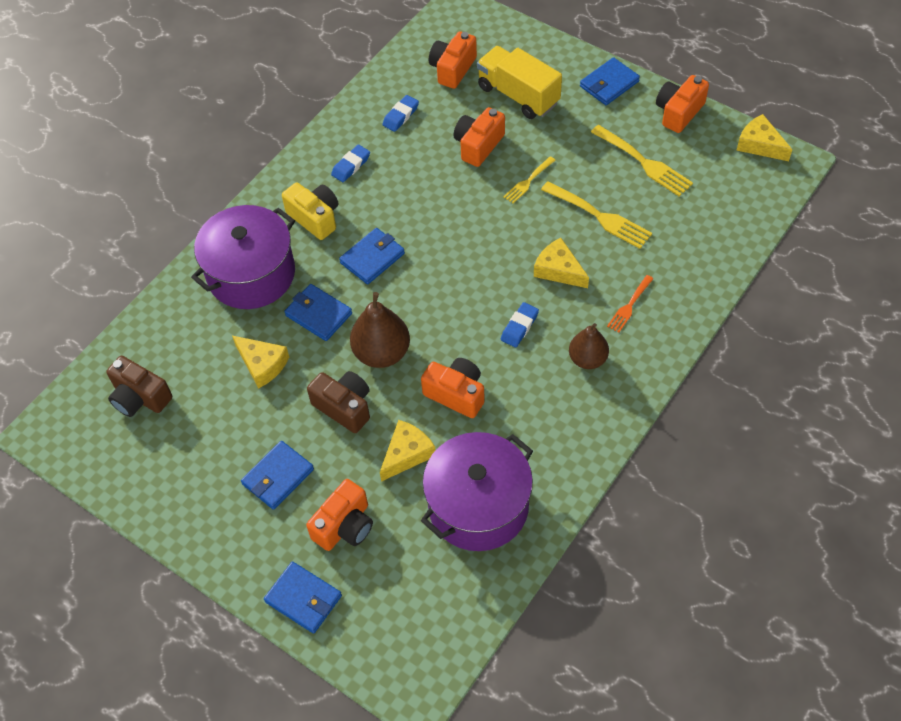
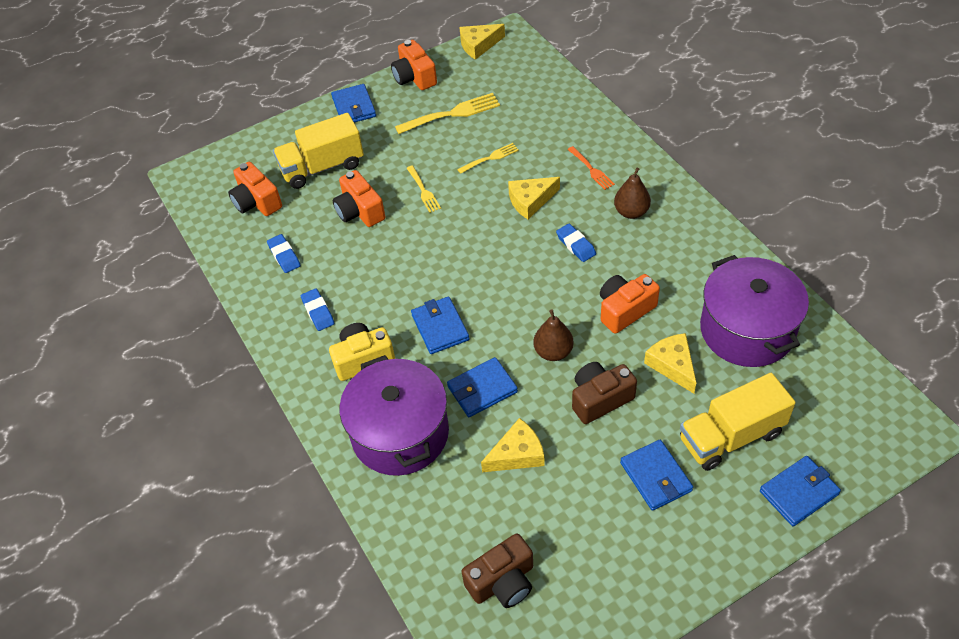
camera: 65 degrees left, 5 degrees down
orange camera [306,479,373,551] -> yellow truck [680,373,796,471]
brown pear [350,292,410,368] -> brown pear [534,309,574,361], size x0.66
yellow fork [541,181,652,249] -> yellow fork [457,143,519,174], size x0.59

